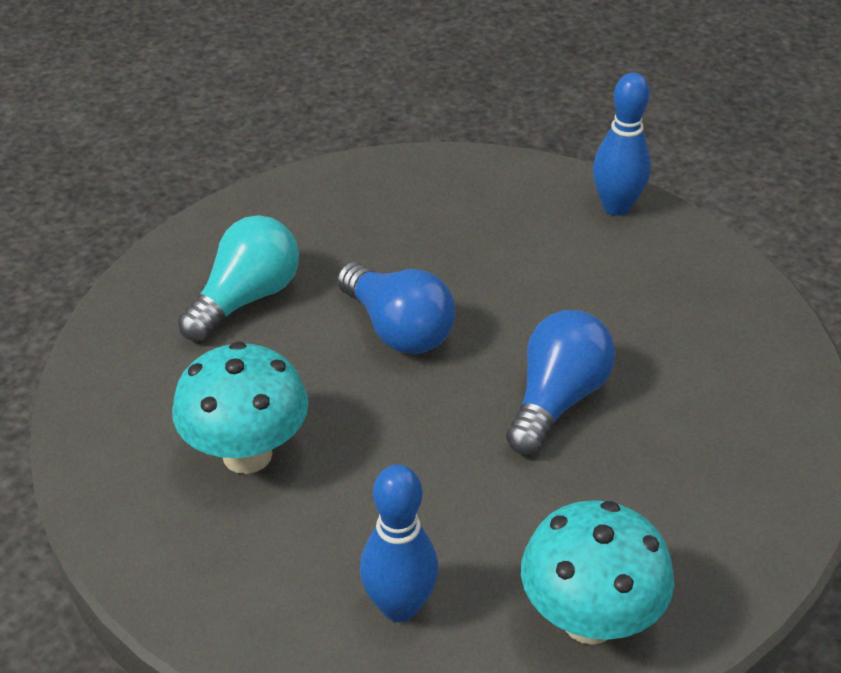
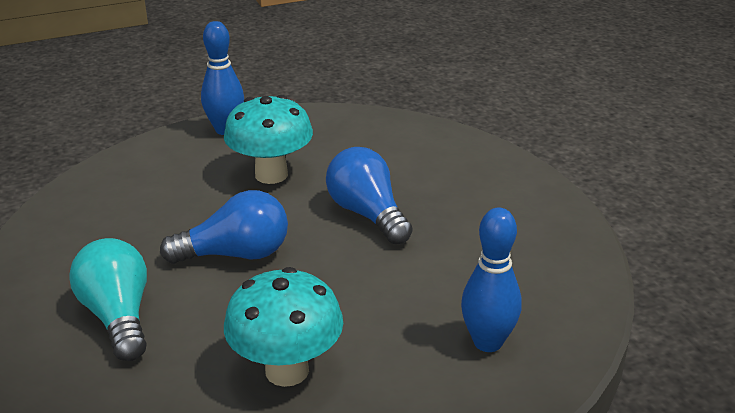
camera: 60 degrees left, 10 degrees down
turquoise mushroom [521,500,674,645] -> turquoise mushroom moved to [224,95,313,184]

